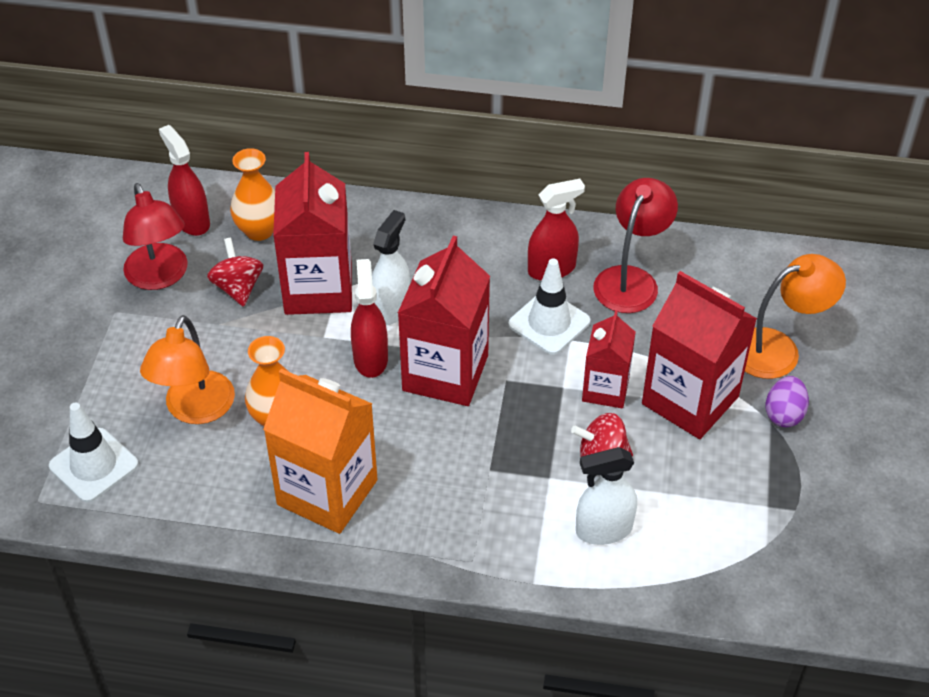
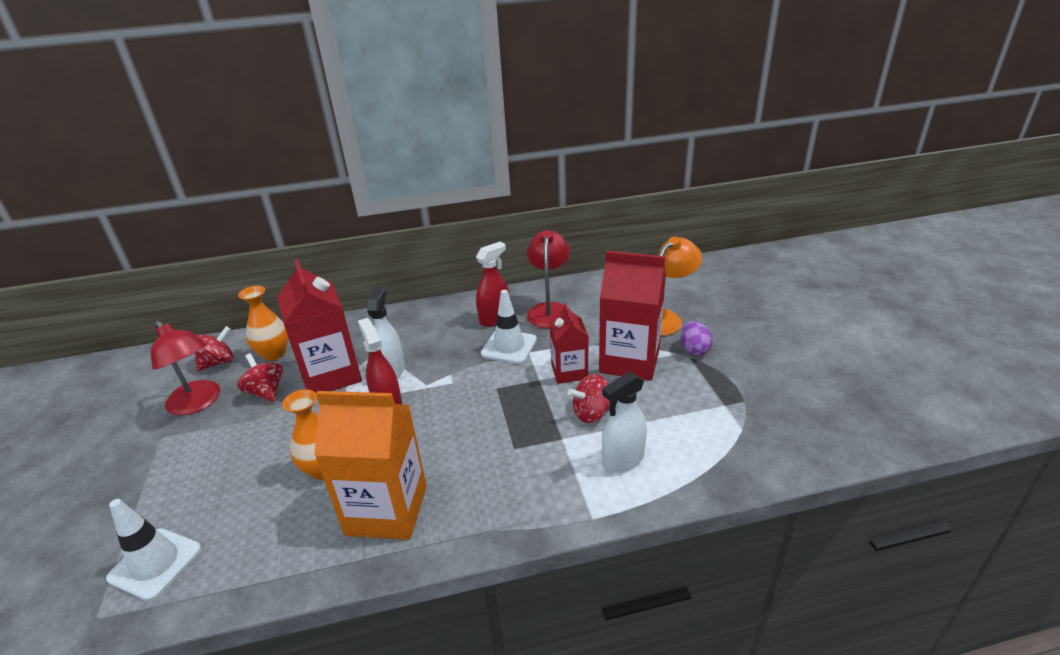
camera: 20 degrees left, 15 degrees down
orange lamp [140,315,235,424] -> none
red spray bottle [159,125,210,236] -> red spinning top [195,326,234,371]
red carton [398,236,490,406] -> none

